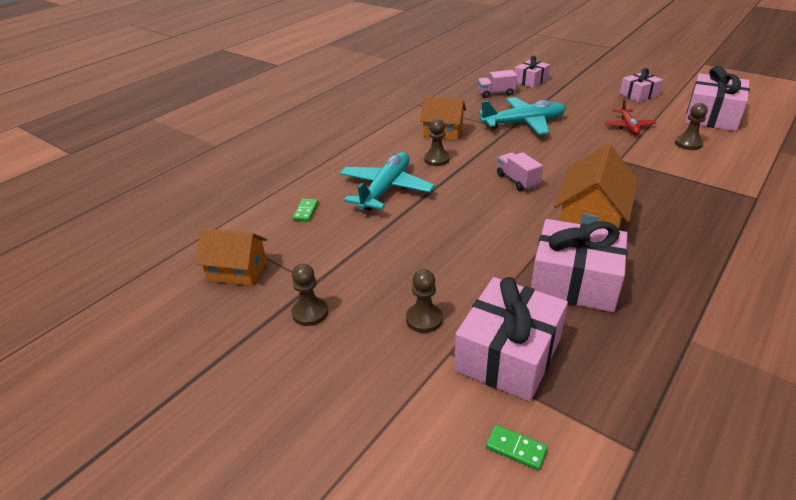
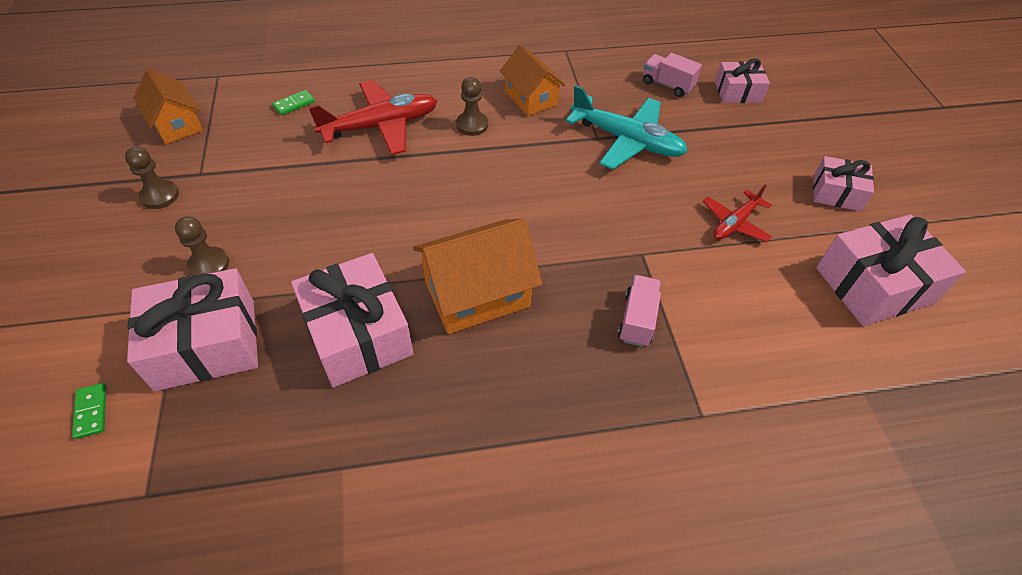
camera: 40 degrees right, 15 degrees up
turquoise plane [340,152,435,211] -> red plane [308,80,437,155]
pink truck [497,152,543,191] -> pink truck moved to [618,275,661,347]
brown pawn [675,103,708,150] -> none

